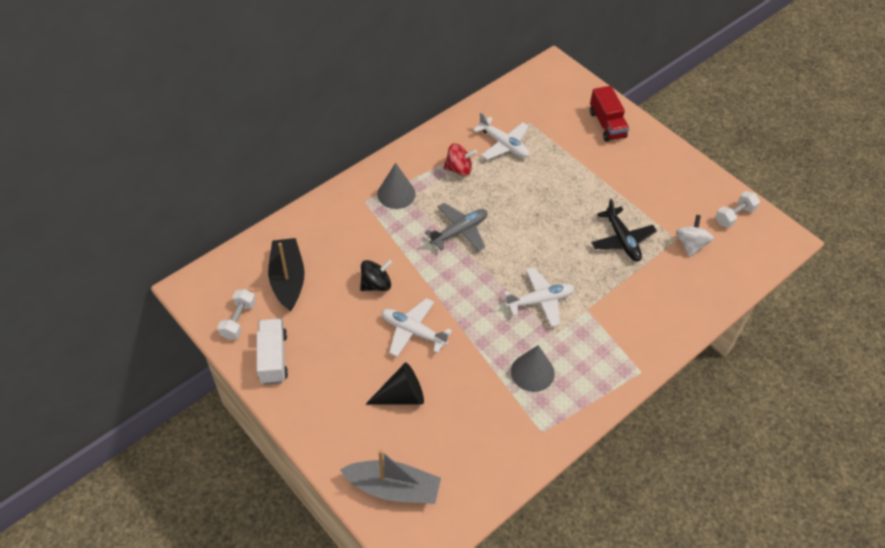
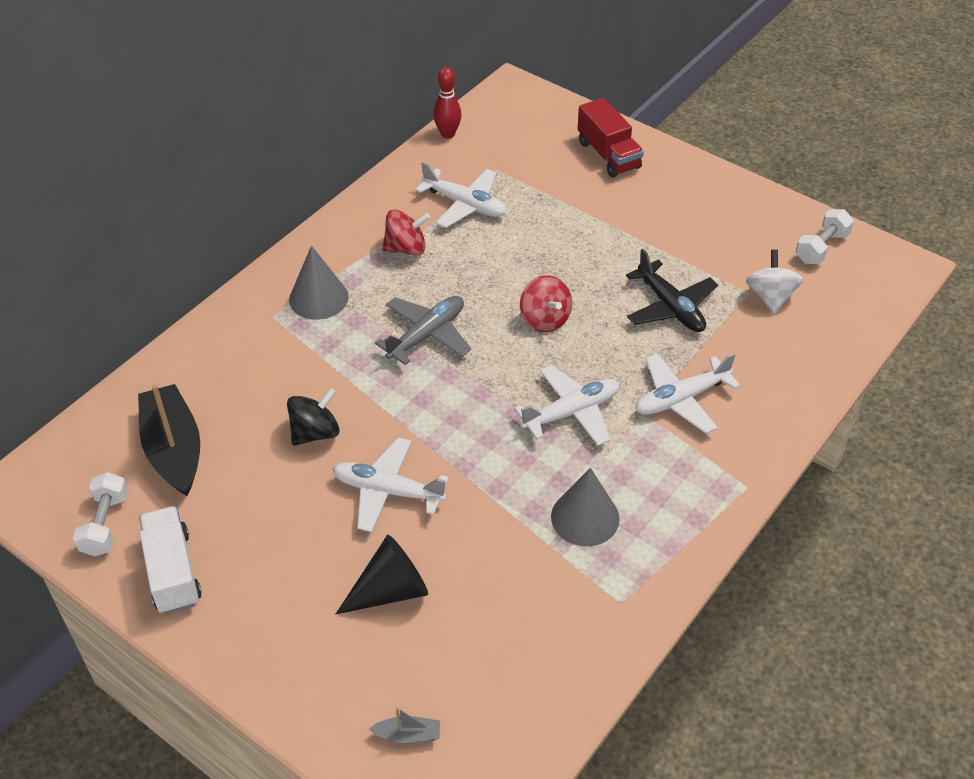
camera: 10 degrees left, 5 degrees down
grey boat [340,450,441,504] -> grey boat [369,707,440,743], size x0.43
none -> red bowling pin [433,67,462,139]
none -> red spinning top [520,275,572,332]
none -> white plane [635,353,740,434]

